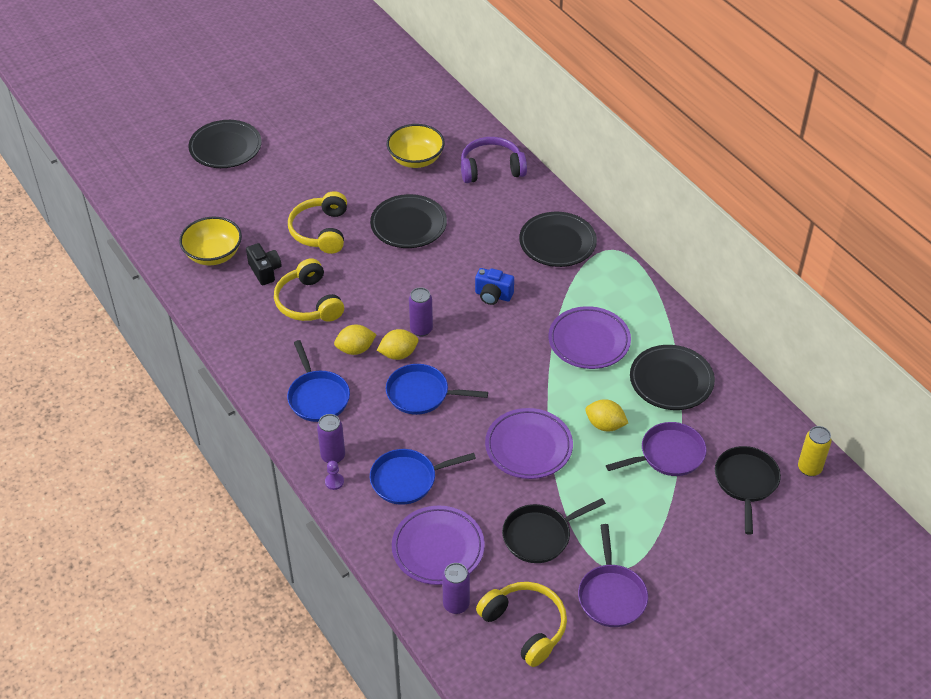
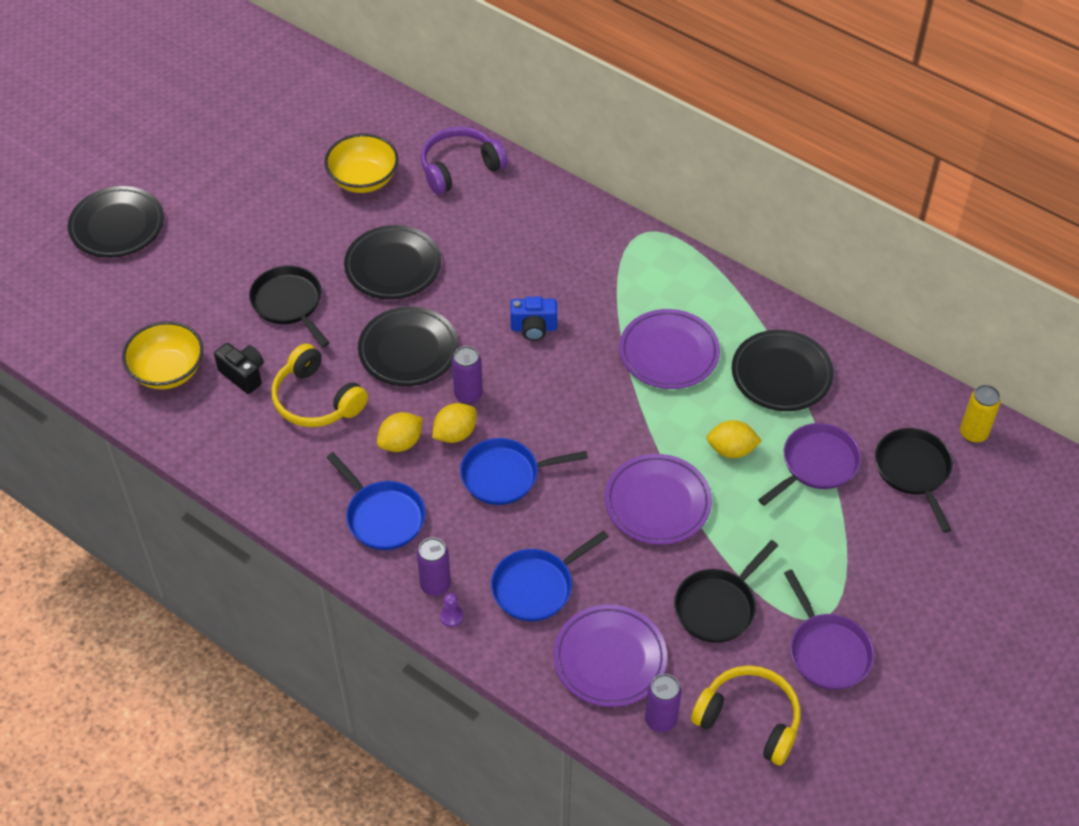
camera: 20 degrees left, 5 degrees up
yellow headphones [288,191,347,254] -> black pan [249,266,330,347]
black plate [519,212,597,267] -> black plate moved to [358,306,458,386]

